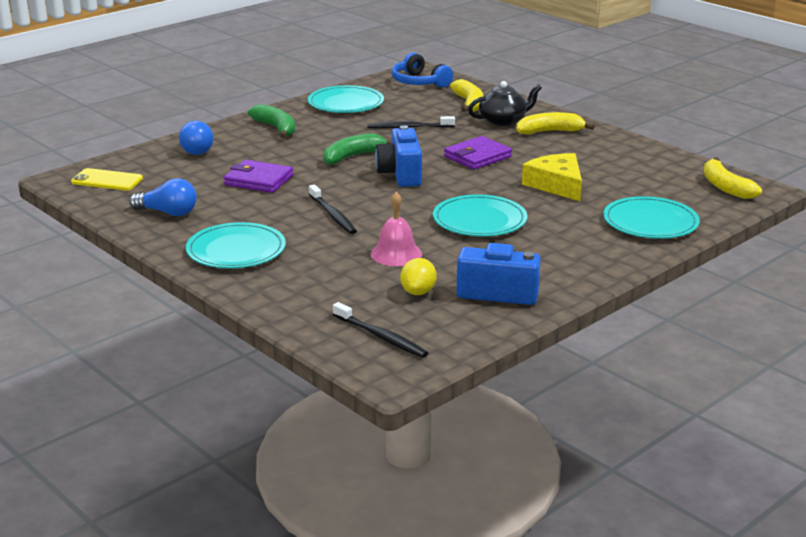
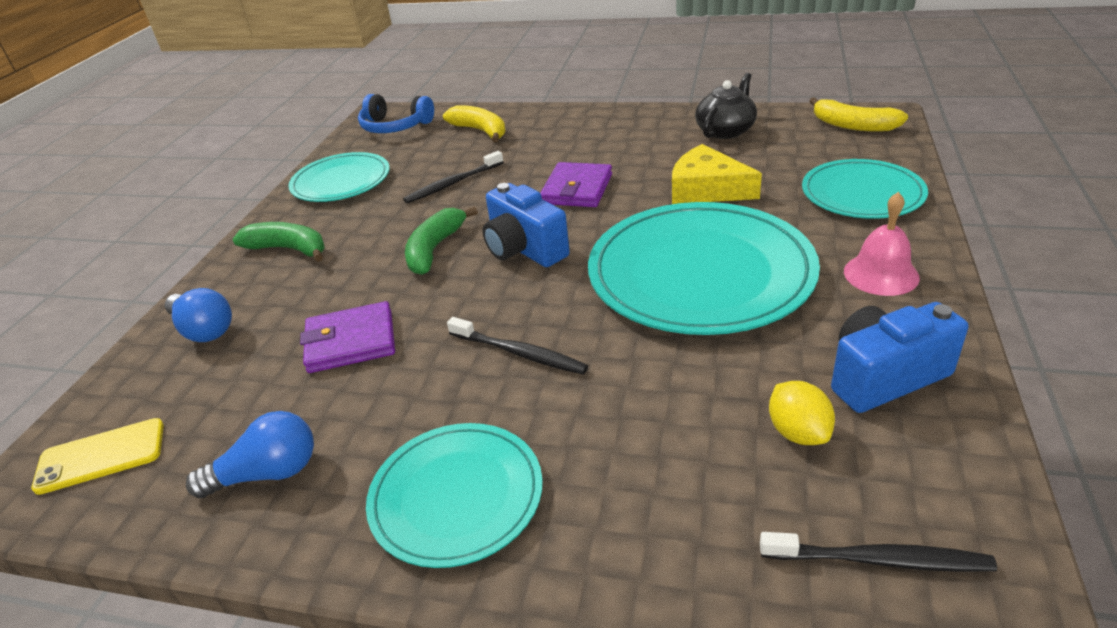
camera: 30 degrees left, 10 degrees up
pink bell [371,192,422,266] -> pink bell moved to [844,192,920,296]
turquoise plate [433,194,527,236] -> turquoise plate [588,202,820,335], size x1.71
black teapot [468,81,542,126] -> black teapot moved to [695,73,757,139]
yellow banana [516,112,595,134] -> none

